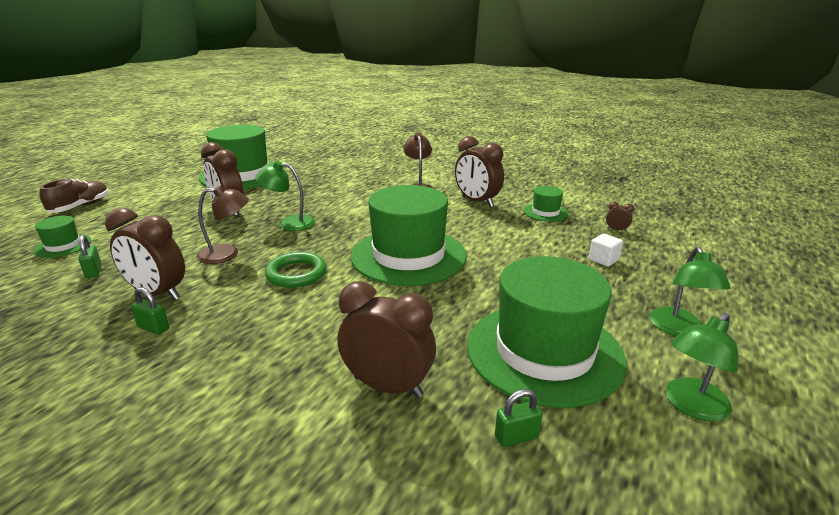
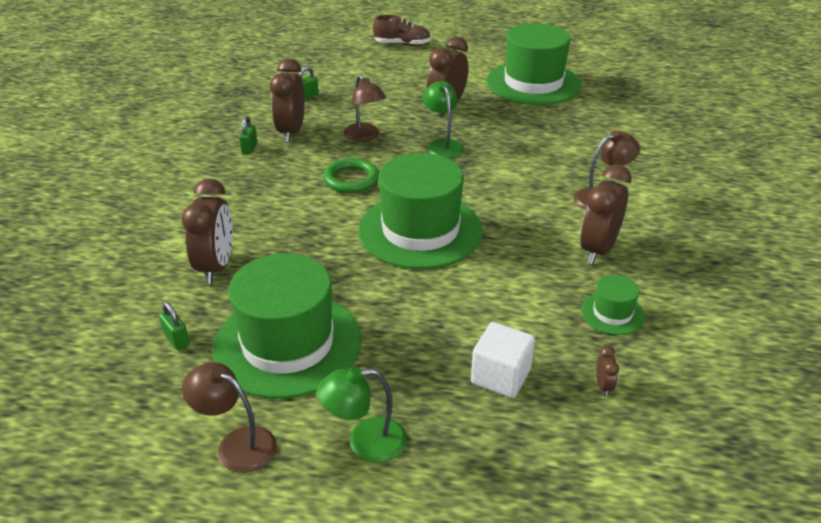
camera: 70 degrees right, 10 degrees up
green hat [34,216,91,258] -> none
white cube [589,233,623,267] -> white cube [471,322,535,398], size x1.60
green lamp [666,313,738,422] -> brown lamp [182,362,277,473]

